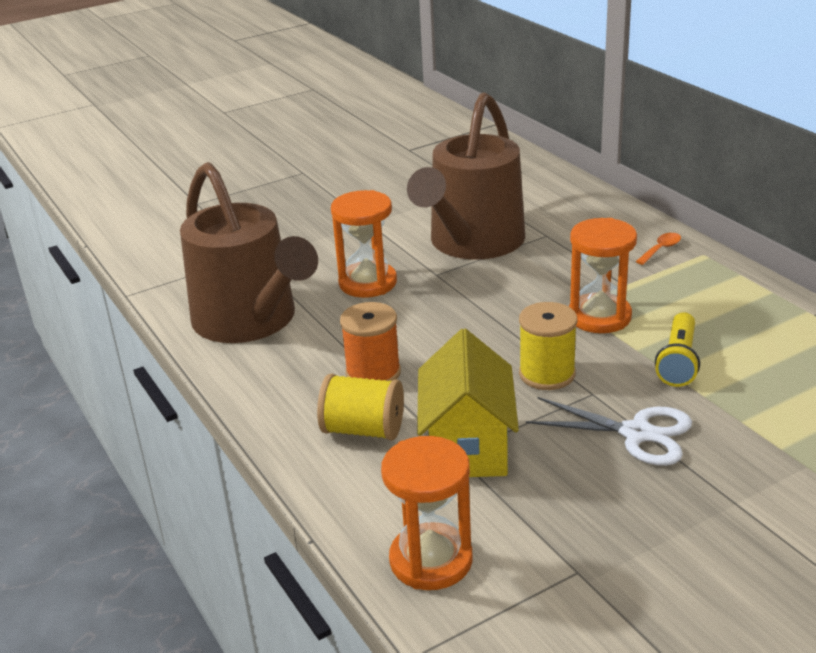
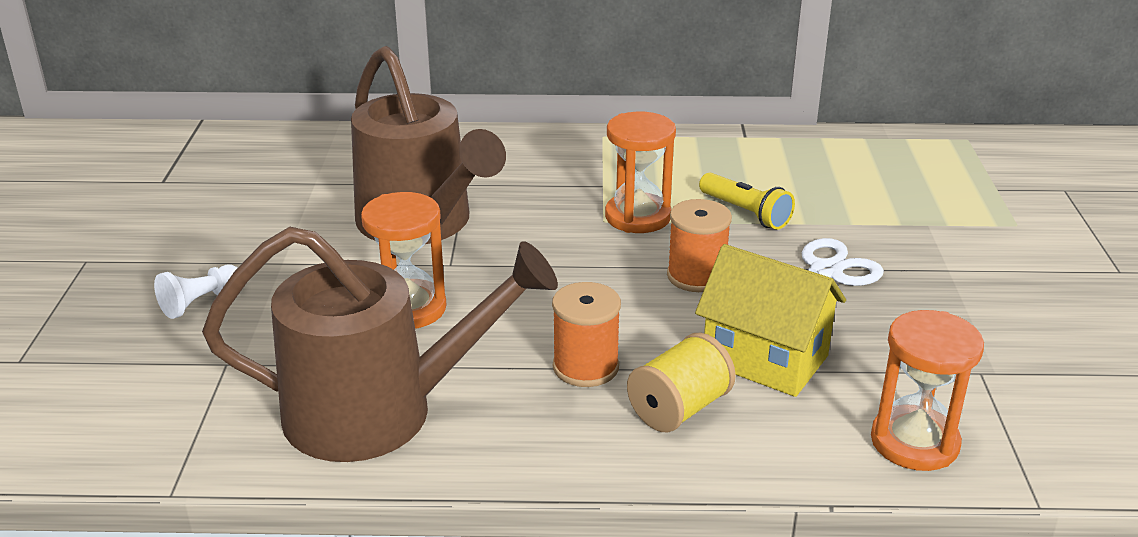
camera: 60 degrees left, 0 degrees up
yellow spool [519,302,577,390] -> orange spool [667,199,732,292]
orange spoon [636,233,681,265] -> none
none -> white pawn [154,265,238,319]

